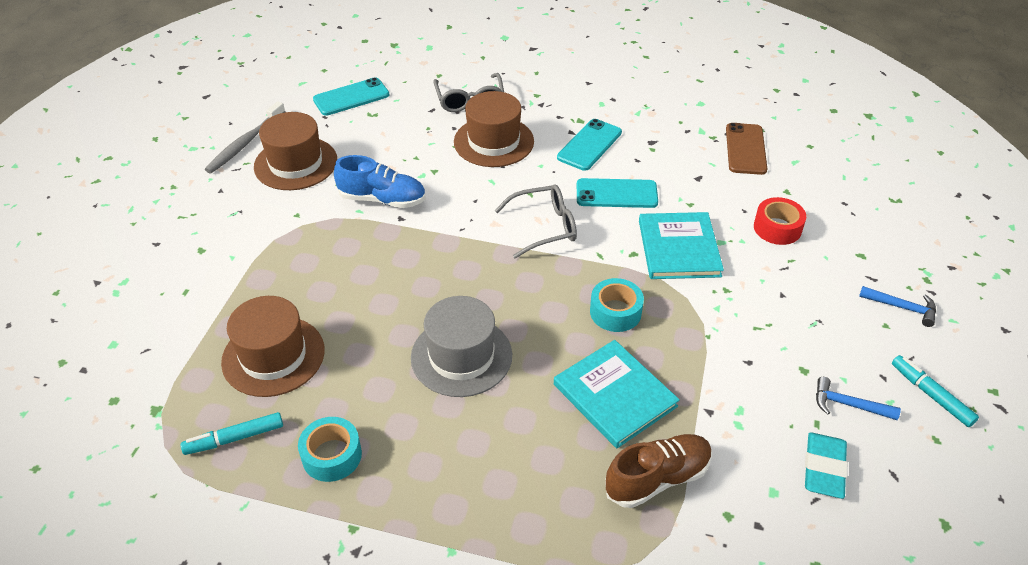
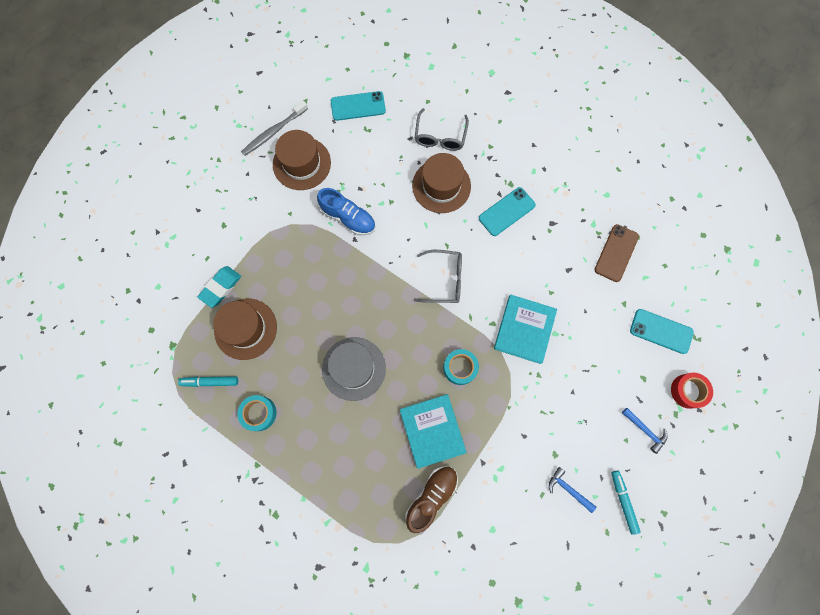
camera: 20 degrees right, 30 degrees up
turquoise phone [577,178,658,208] -> turquoise phone moved to [630,309,694,354]
brown shoe [605,434,712,508] -> brown shoe turned 45 degrees counterclockwise [405,466,458,533]
red tape [754,197,806,245] -> red tape moved to [671,373,713,409]
turquoise eraser [805,432,848,499] -> turquoise eraser moved to [197,266,241,308]

